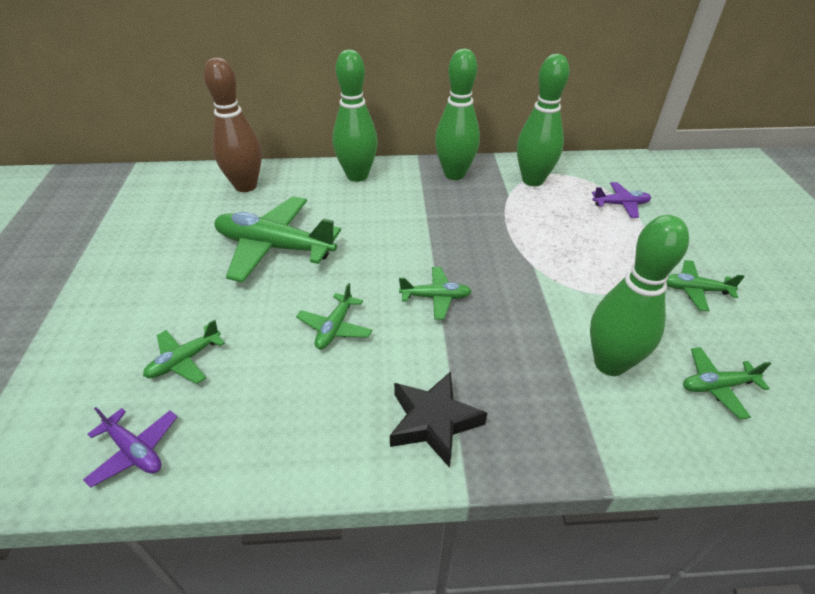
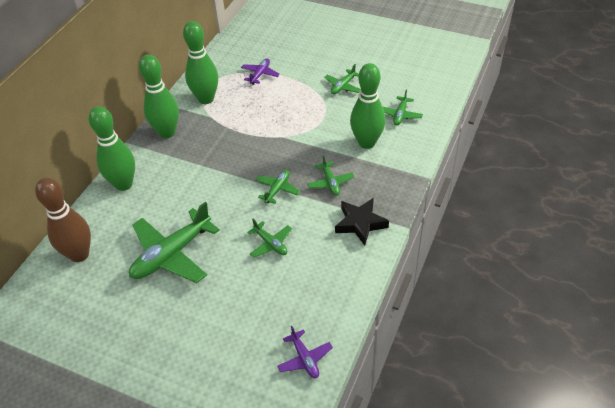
camera: 60 degrees left, 5 degrees up
purple plane [83,407,177,488] -> purple plane turned 90 degrees clockwise [277,326,333,378]
green plane [143,320,225,384] -> green plane moved to [307,155,355,196]

